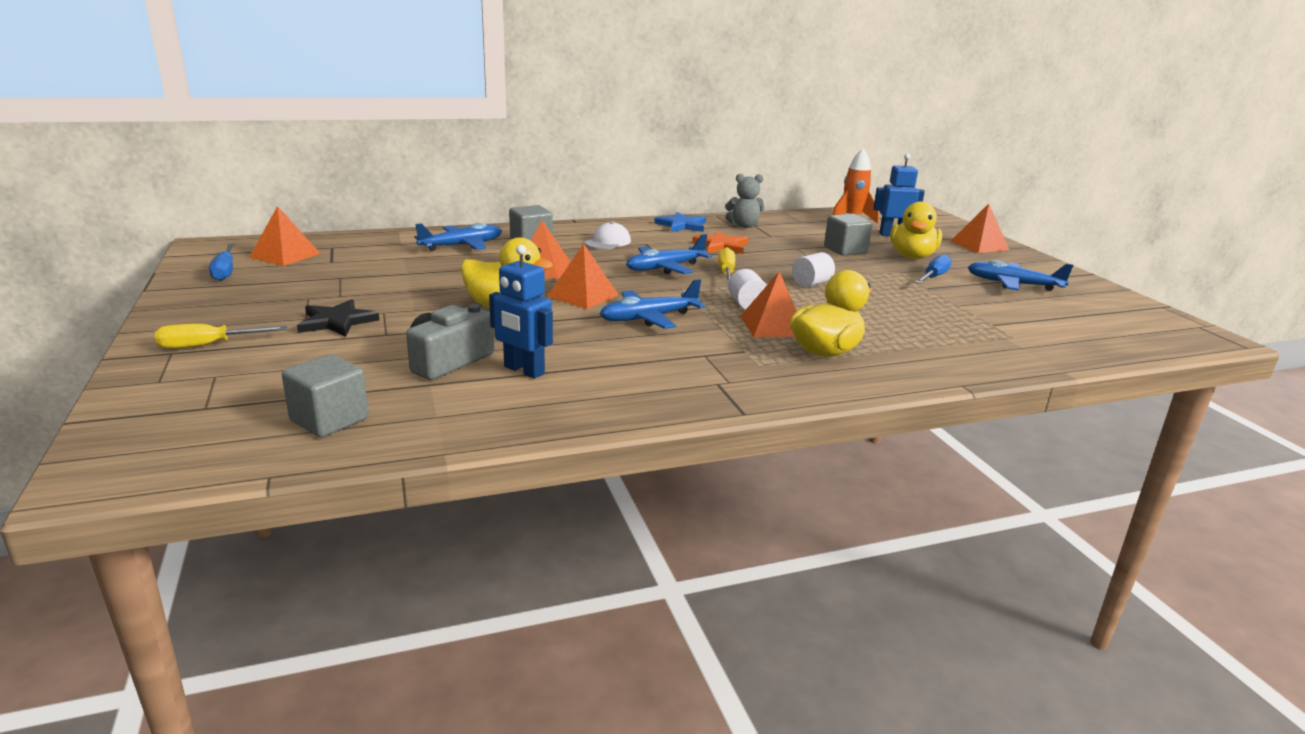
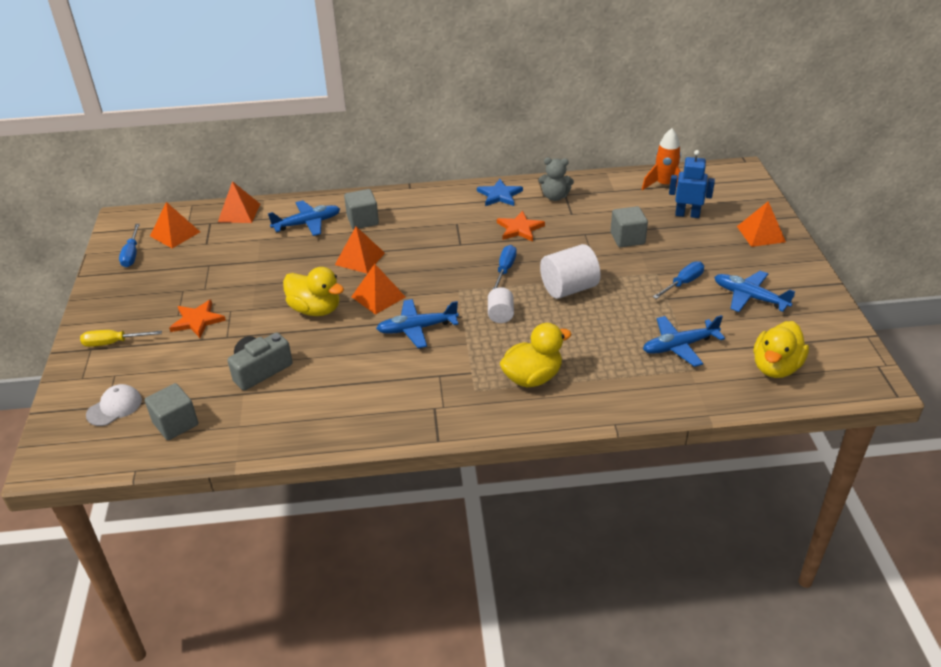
camera: 15 degrees right, 15 degrees up
black star [297,299,380,337] -> orange star [169,300,226,338]
blue robot [489,245,553,379] -> none
white cap [584,221,631,250] -> white cap moved to [86,384,142,426]
blue plane [626,234,712,274] -> blue plane moved to [643,315,725,367]
yellow screwdriver [718,247,735,283] -> blue screwdriver [492,245,517,290]
orange pyramid [741,271,796,337] -> orange pyramid moved to [218,181,260,223]
white cylinder [792,252,835,287] -> white cylinder [540,244,601,299], size x1.76
yellow duck [890,202,942,259] -> yellow duck moved to [754,321,809,378]

